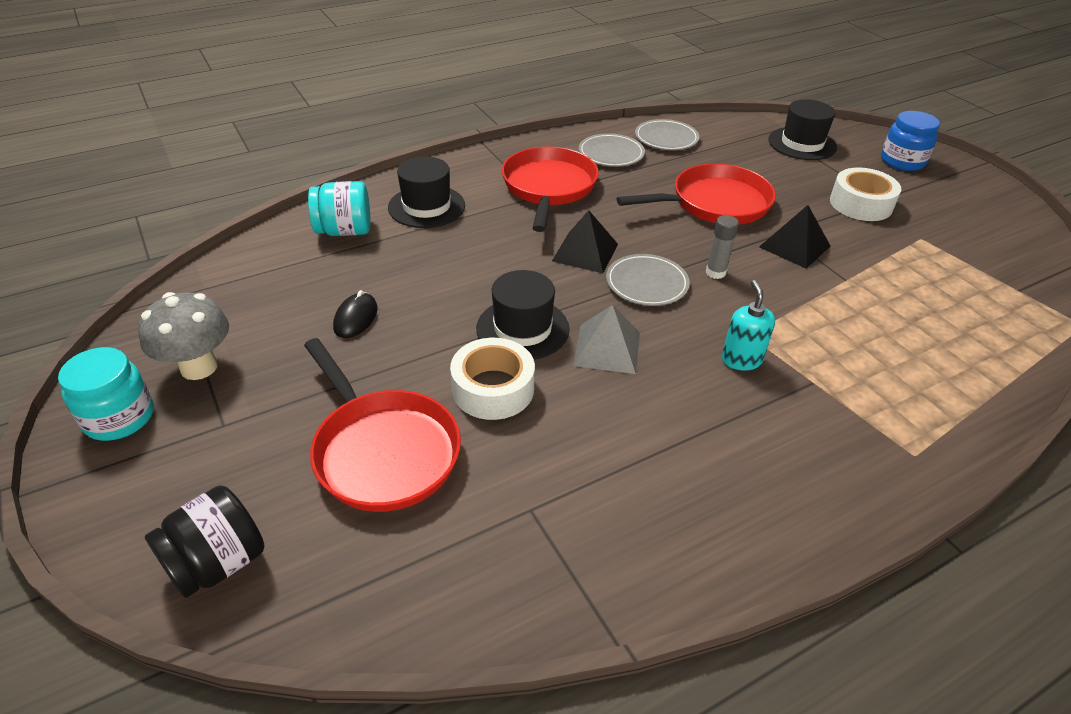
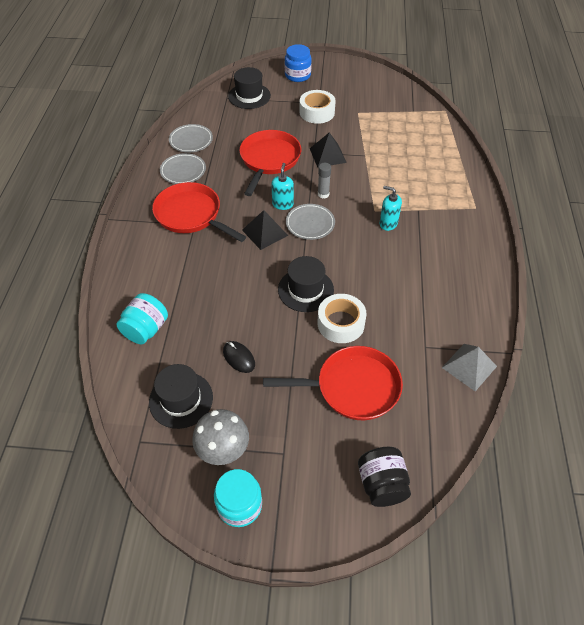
camera: 55 degrees left, 10 degrees up
black hat [388,156,465,228] -> black hat moved to [149,364,213,429]
grey pyramid [573,305,640,374] -> grey pyramid moved to [442,344,497,391]
none -> turquoise soap dispenser [271,163,294,210]

